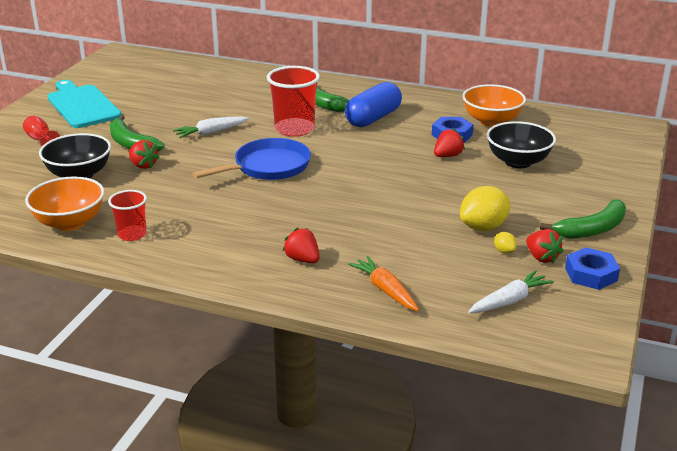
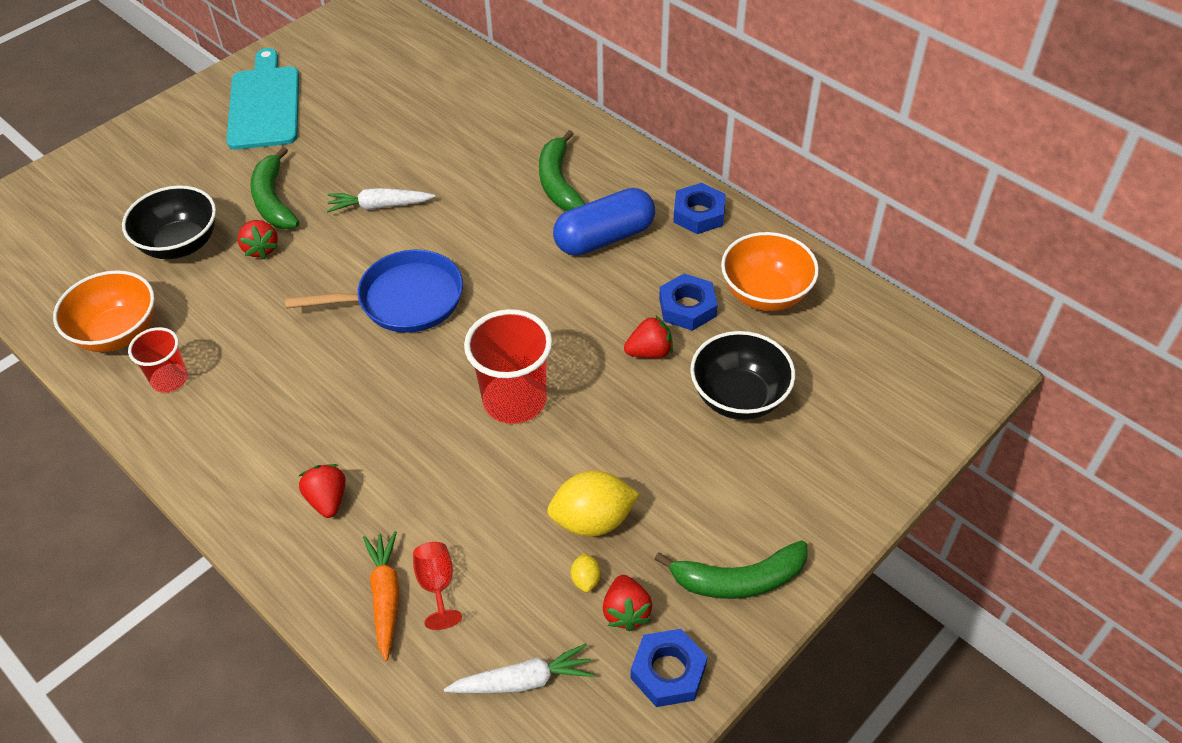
camera: 25 degrees right, 20 degrees up
red goblet [23,116,60,147] -> red goblet moved to [413,542,462,630]
red cup [267,66,320,137] -> red cup moved to [464,309,553,424]
none -> blue nut [673,183,726,234]

